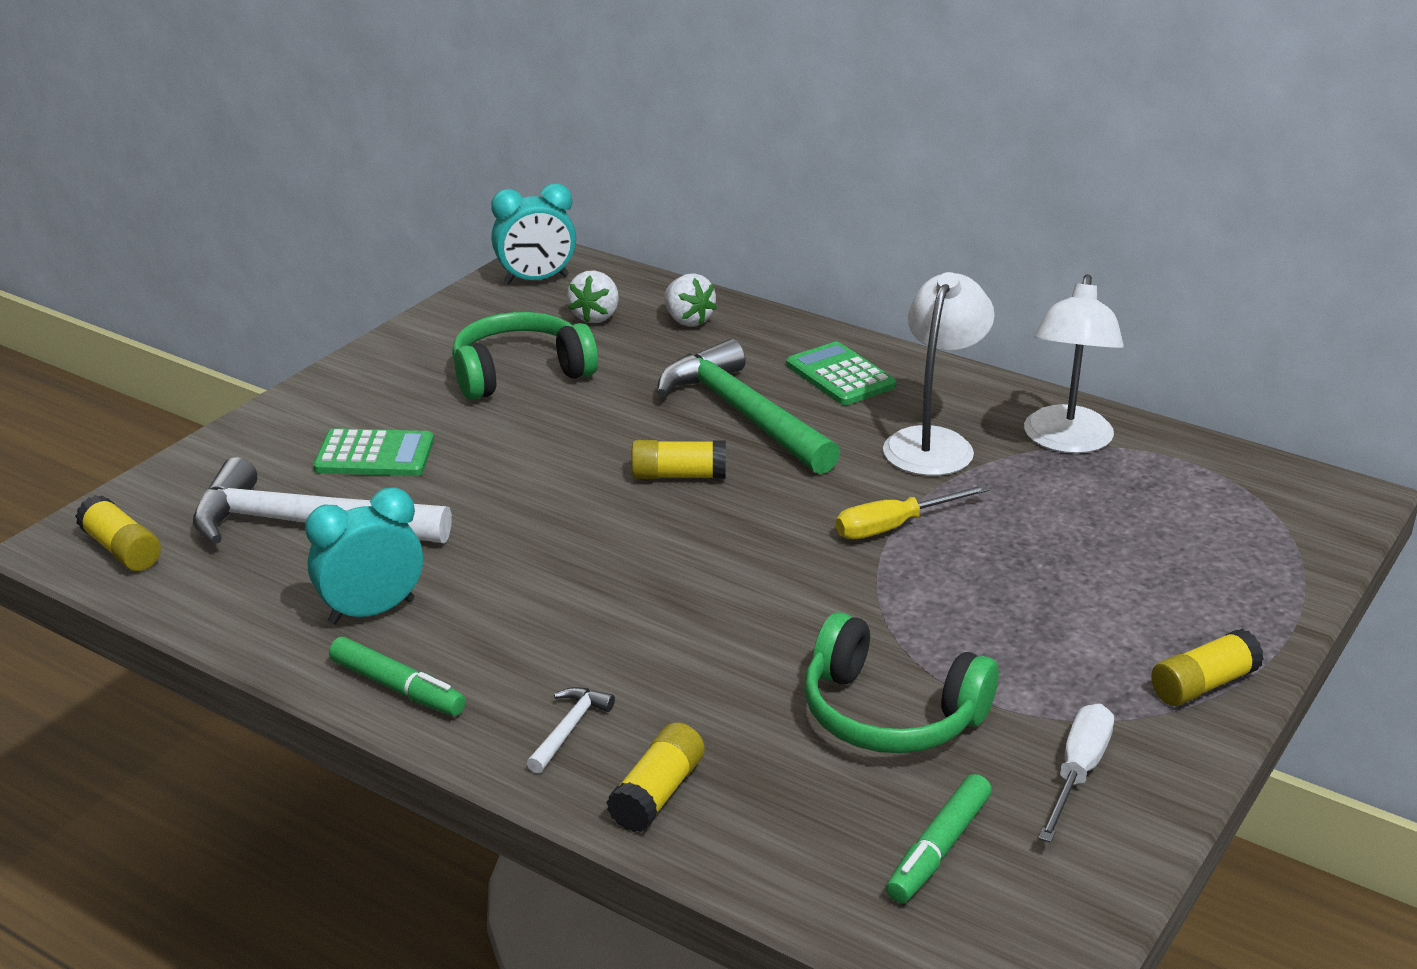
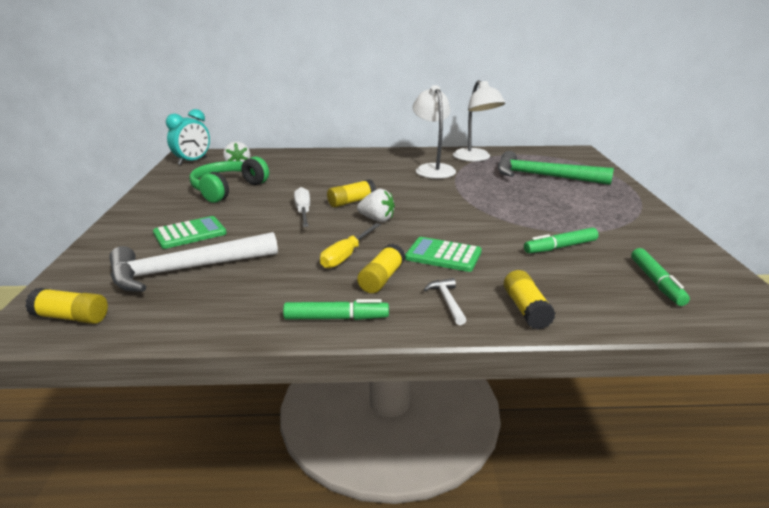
camera: 35 degrees left, 5 degrees down
turquoise clock [305,487,423,624] -> none
green hammer [657,339,840,474] -> green hammer moved to [498,151,614,185]
white strawberry [664,273,717,327] -> white strawberry moved to [357,189,395,222]
green calculator [786,342,896,405] -> green calculator moved to [405,237,482,272]
green headphones [804,612,999,753] -> green marker [524,227,598,253]
yellow screwdriver [836,485,989,539] -> yellow screwdriver moved to [320,223,381,269]
white screwdriver [1038,704,1114,843] -> white screwdriver moved to [294,187,310,227]
yellow glue stick [1151,629,1264,706] -> yellow glue stick moved to [357,244,405,293]

